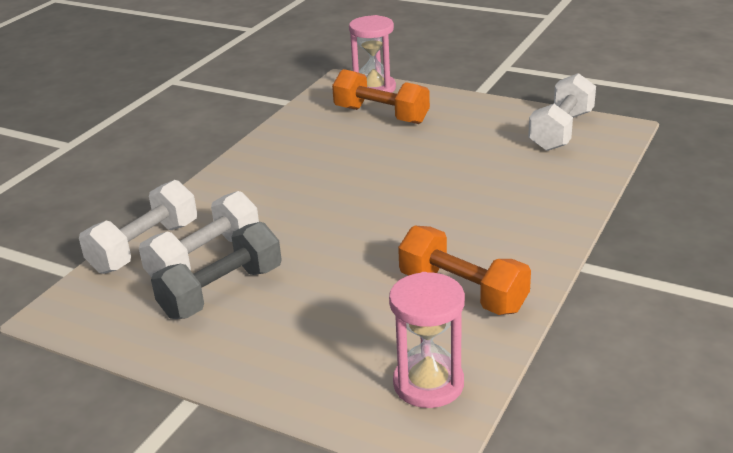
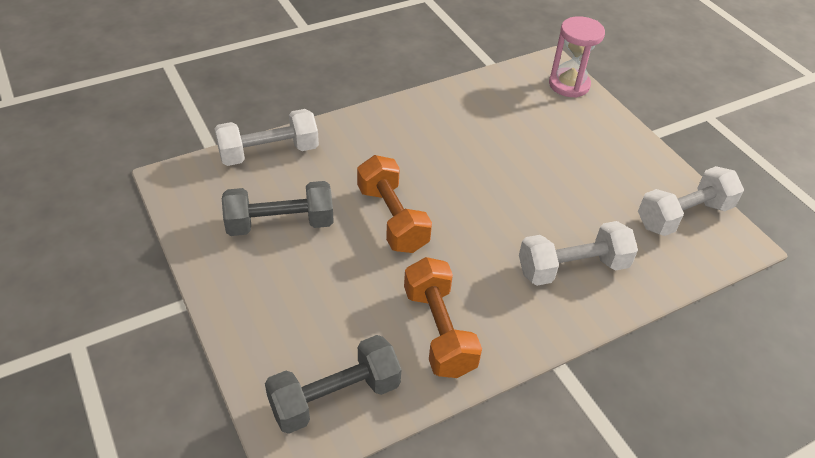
camera: 30 degrees right, 15 degrees up
white dumbbell [139,191,259,277] -> white dumbbell moved to [519,221,638,286]
orange dumbbell [332,69,430,124] -> orange dumbbell moved to [357,155,432,253]
pink hourglass [389,272,465,408] -> grey dumbbell [265,335,402,434]

